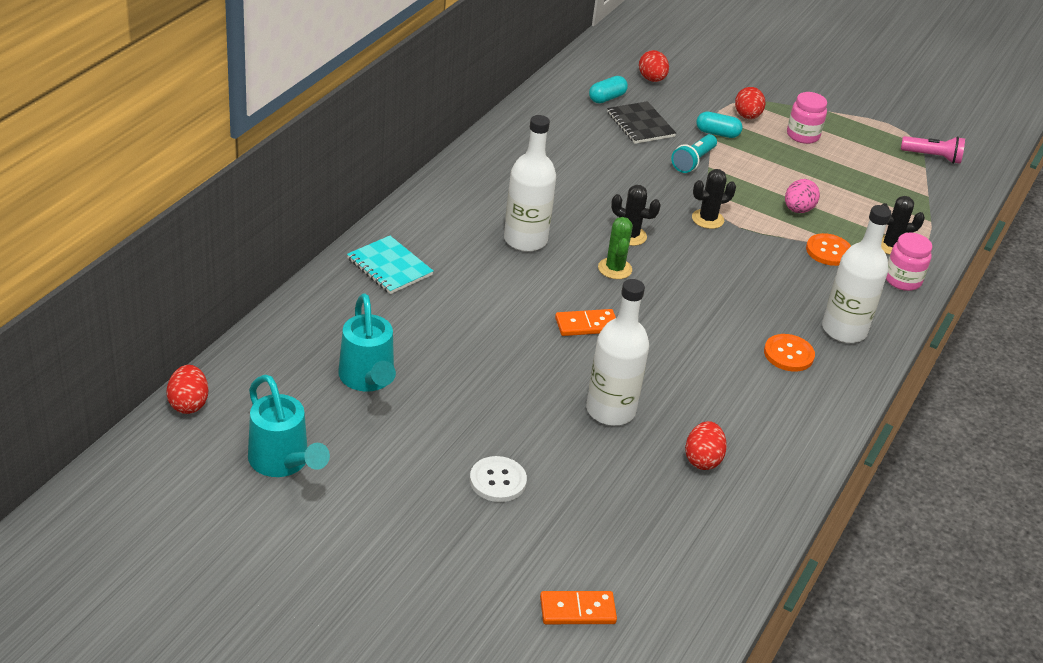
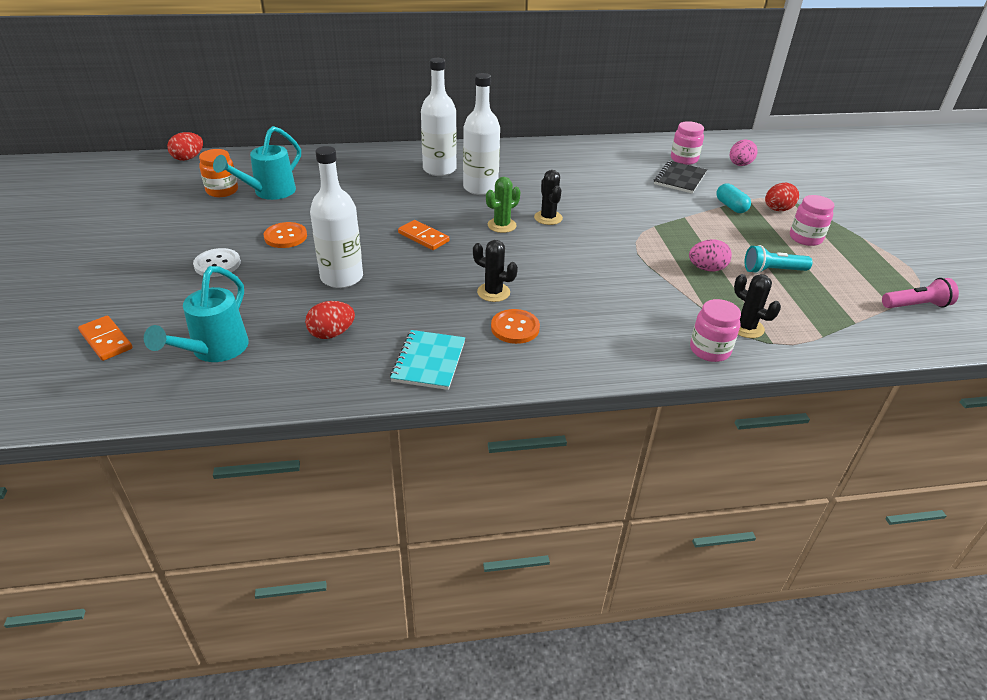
camera: 55 degrees right, 0 degrees up
turquoise watering can [248,375,330,477] -> turquoise watering can moved to [144,266,249,362]
turquoise notebook [347,236,433,294] -> turquoise notebook moved to [390,330,465,390]
turquoise capsule [589,76,628,103] -> pink jar [671,121,704,165]
red egg [639,50,669,82] -> pink egg [730,140,758,166]
turquoise flashlight [671,134,717,173] -> turquoise flashlight moved to [745,245,812,274]
black cactus [692,169,736,229] -> black cactus moved to [473,240,518,302]
orange button [806,233,851,266] -> orange button moved to [264,222,307,248]
white bottle [822,205,891,343] -> white bottle moved to [421,58,457,176]
pink flashlight [901,136,965,164] -> pink flashlight turned 75 degrees counterclockwise [882,278,959,308]
none -> orange jar [199,149,238,197]

